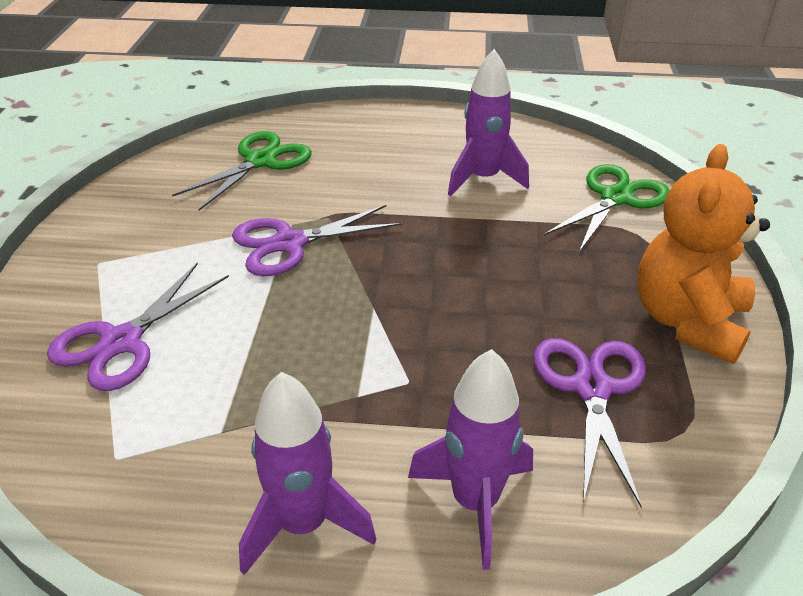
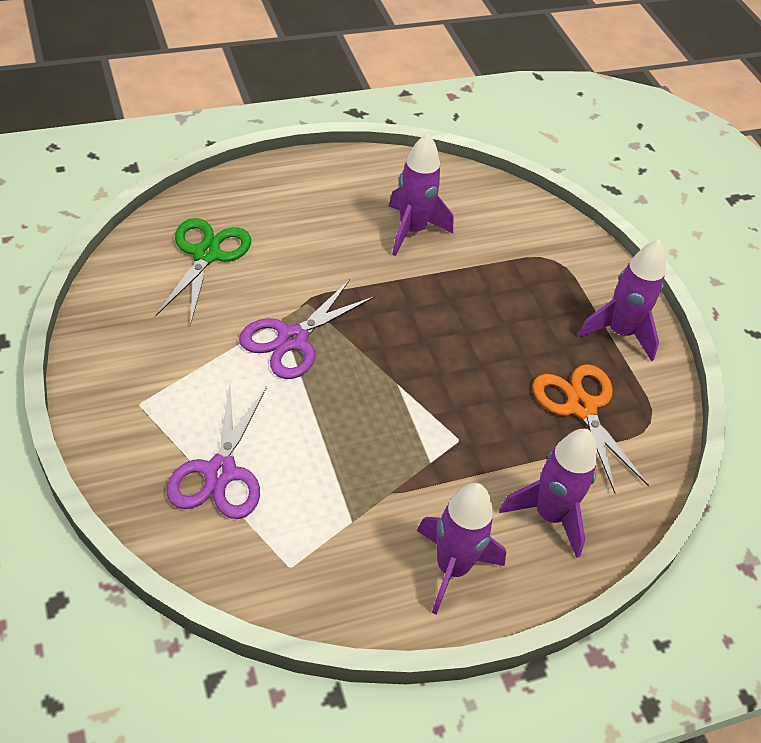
camera: 30 degrees left, 10 degrees up
purple scissors [533,338,646,508] -> orange scissors [533,364,649,494]
green scissors [544,164,670,252] -> none
orange teddy bear [637,144,770,364] -> purple rocket [578,240,666,362]

